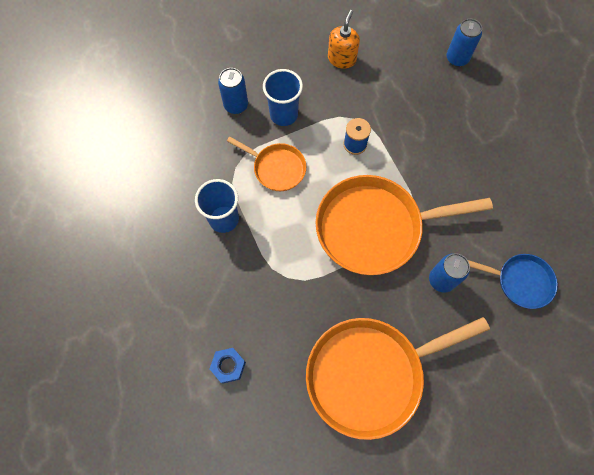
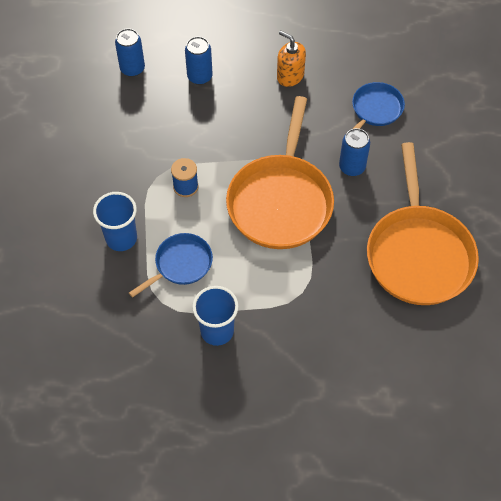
camera: 70 degrees left, 10 degrees down
blue nut [210,348,246,384] -> none
blue can [218,68,248,114] -> blue can moved to [185,37,212,85]
orange pan [227,136,306,191] -> blue pan [129,233,213,298]
orange soap dispenser [328,10,360,69] -> orange soap dispenser moved to [277,31,306,87]

